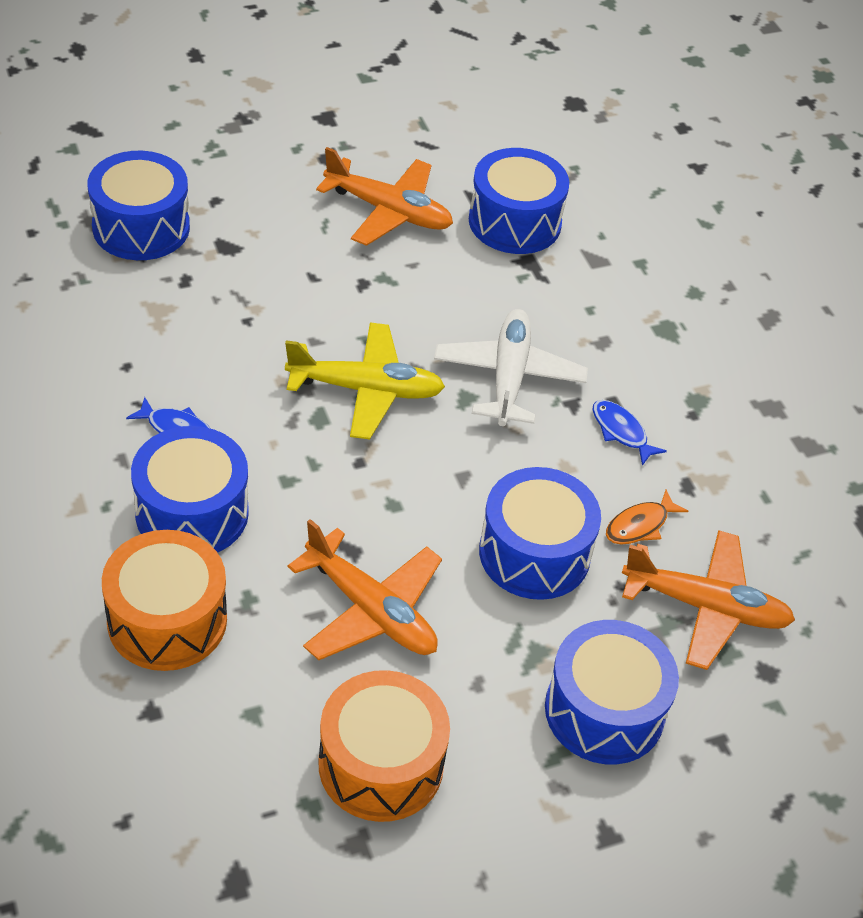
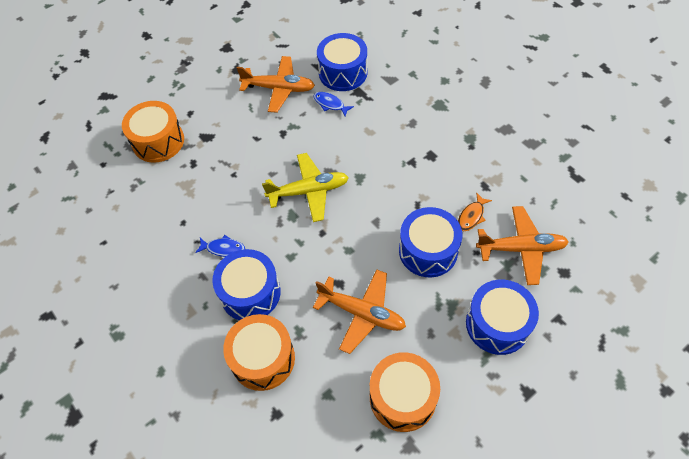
camera: 10 degrees left, 10 degrees up
blue drum [88,151,190,260] -> orange drum [122,101,184,163]
white plane [434,309,588,426] -> none
blue fish [593,400,667,466] -> blue fish moved to [314,92,354,116]

